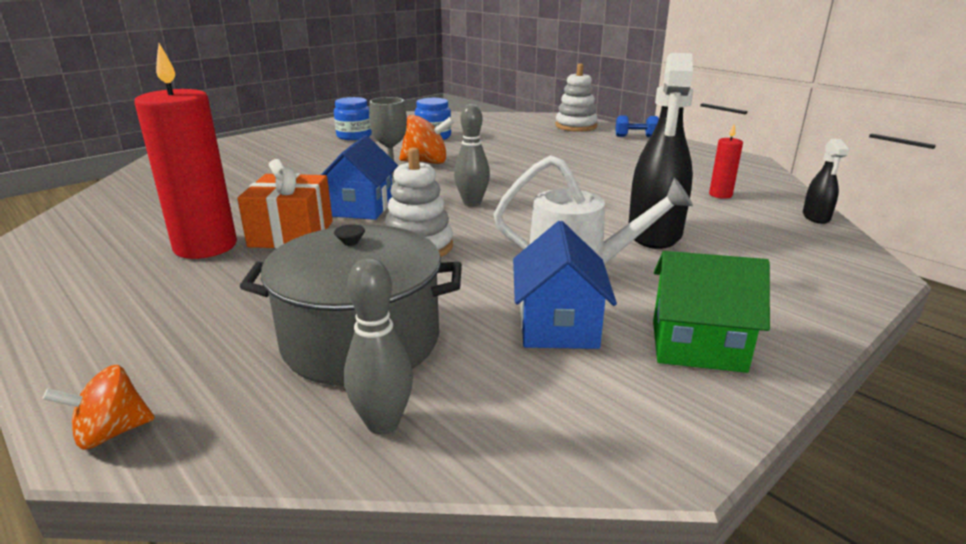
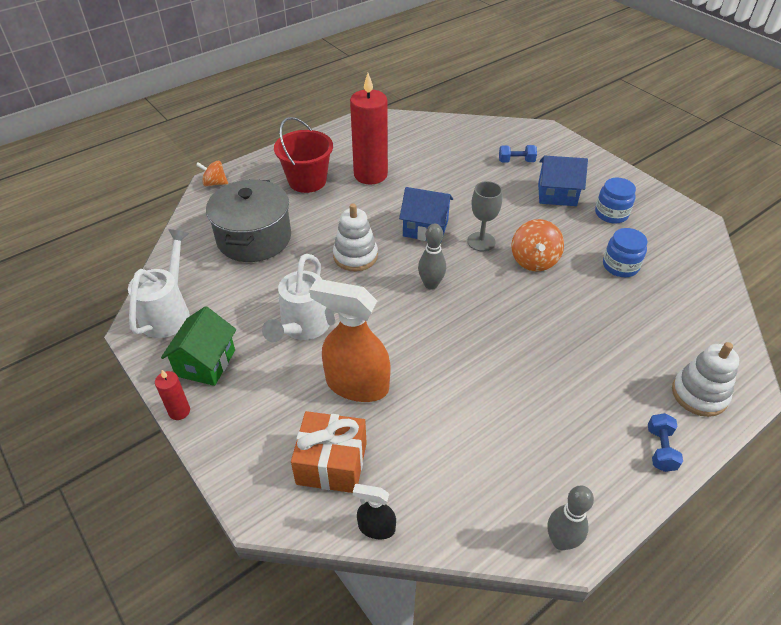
camera: 95 degrees right, 20 degrees up
orange spinning top [43,365,155,450] -> orange spinning top turned 60 degrees counterclockwise [196,161,228,186]
orange gift [237,159,333,249] -> orange gift moved to [291,411,367,493]
grey bowling pin [344,258,413,435] -> grey bowling pin moved to [548,485,594,550]
blue house [513,221,617,349] -> blue house moved to [538,156,588,206]
black spray bottle [628,53,694,249] -> orange spray bottle [310,279,391,402]
red candle [709,125,743,199] -> red candle moved to [155,370,190,420]
none -> white watering can [128,229,190,338]
none -> red bucket [274,117,333,193]
none -> blue dumbbell [499,145,537,163]

